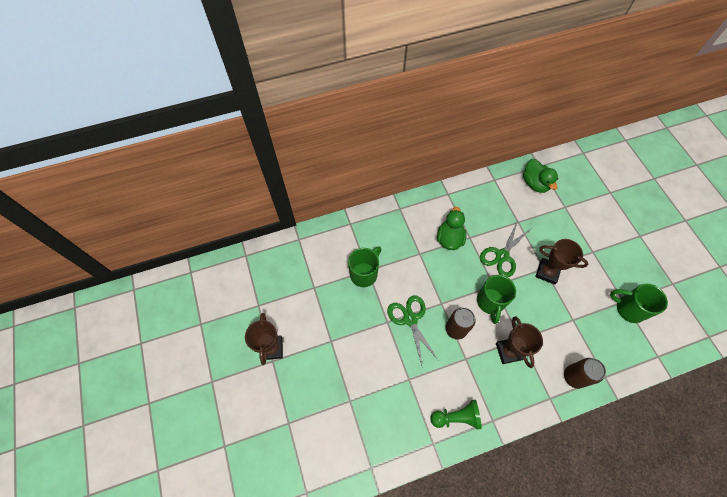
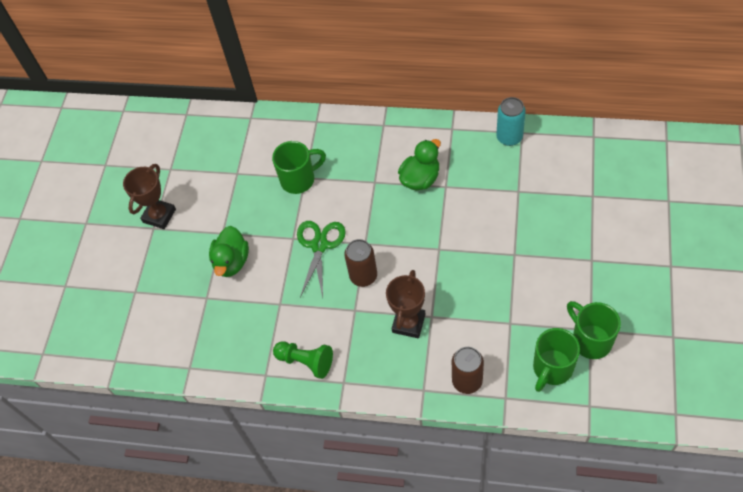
camera: 35 degrees right, 5 degrees down
green mug [477,275,516,324] -> green mug moved to [533,328,580,392]
green scissors [480,220,532,277] -> none
green duck [523,159,558,193] -> green duck moved to [209,226,249,277]
brown trophy [535,239,588,285] -> none
none -> turquoise can [496,97,526,146]

